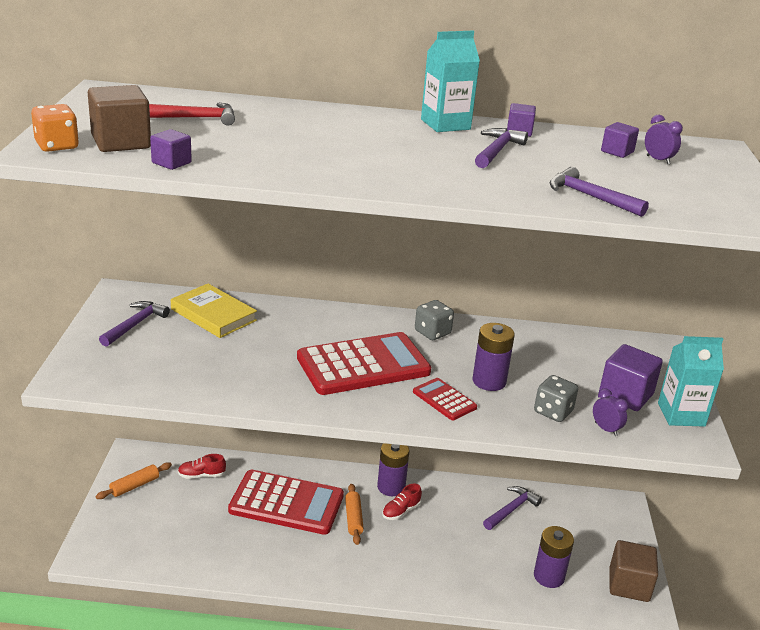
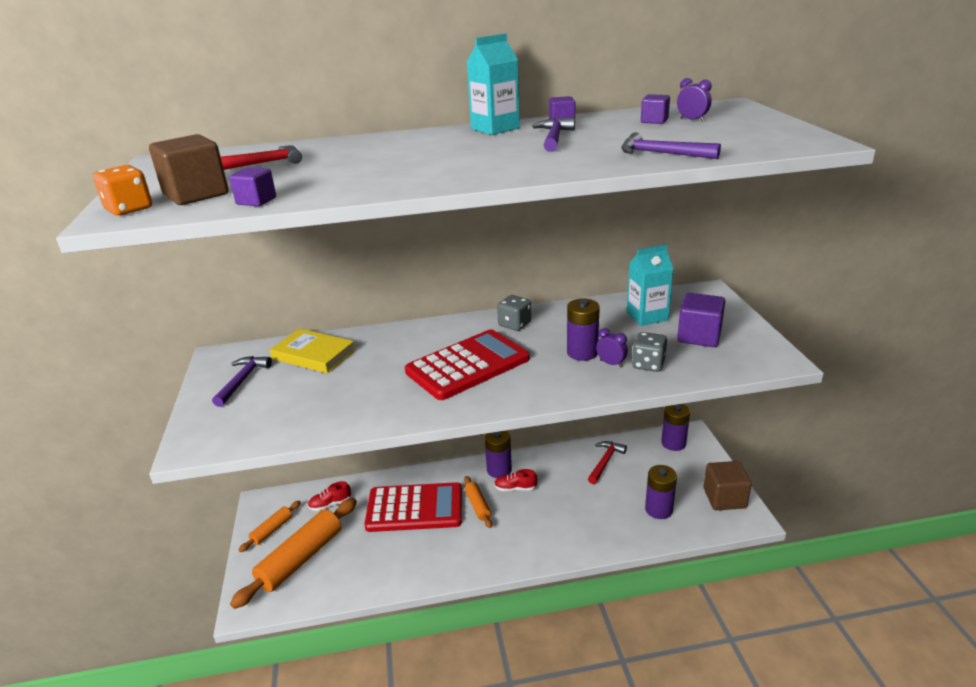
camera: 10 degrees left, 0 degrees up
red shoe [382,484,422,520] -> red shoe turned 60 degrees clockwise [494,469,537,491]
red calculator [413,378,477,420] -> none
purple hammer [483,486,542,530] -> red hammer [588,441,627,484]
purple clock [593,388,628,436] -> purple clock moved to [596,328,628,367]
turquoise carton [658,336,724,427] -> turquoise carton moved to [627,244,673,326]
none -> orange rolling pin [230,498,357,609]
none -> purple battery [661,404,690,451]

